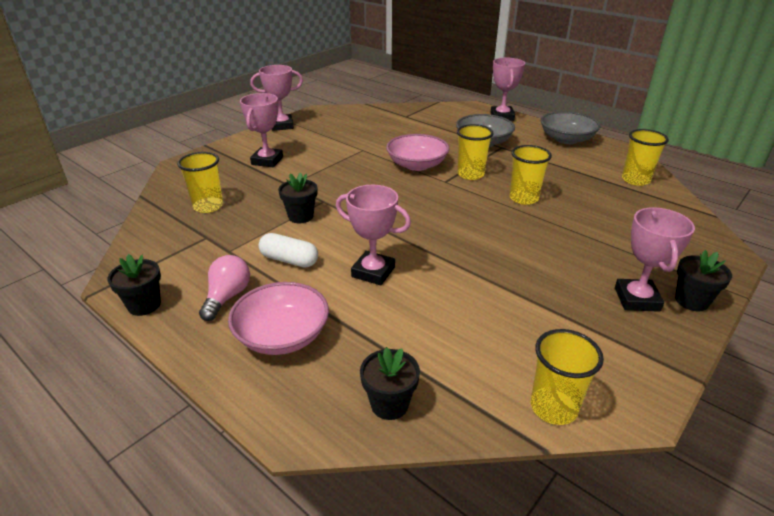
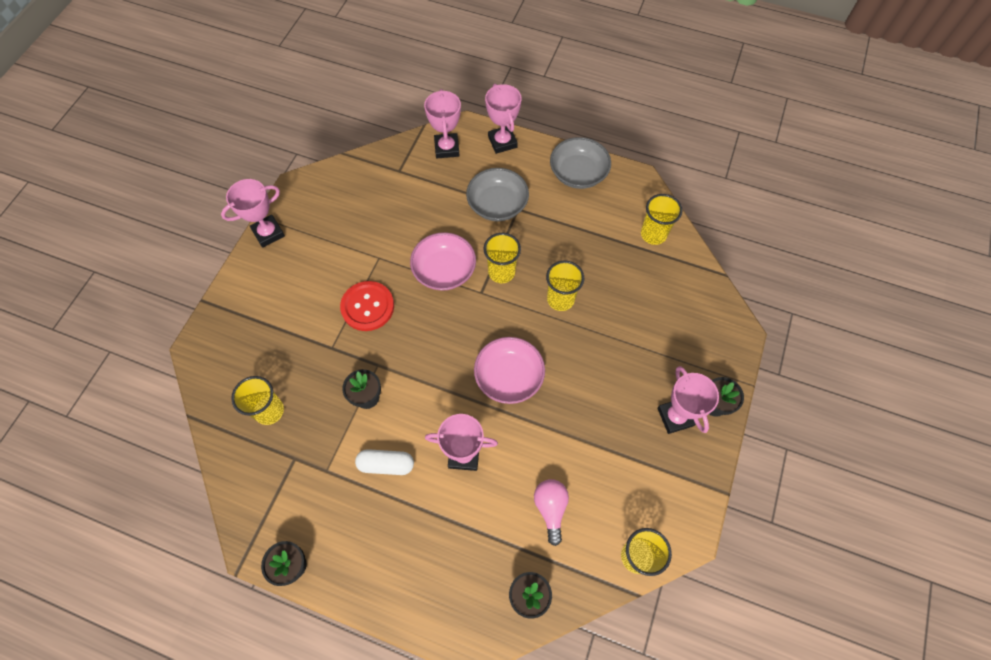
camera: 20 degrees left, 30 degrees up
pink light bulb [199,255,250,321] -> pink light bulb moved to [534,479,569,546]
pink bowl [228,282,329,355] -> pink bowl moved to [474,337,545,404]
pink trophy [240,93,283,167] -> pink trophy moved to [424,89,461,158]
none -> red button [340,281,394,331]

